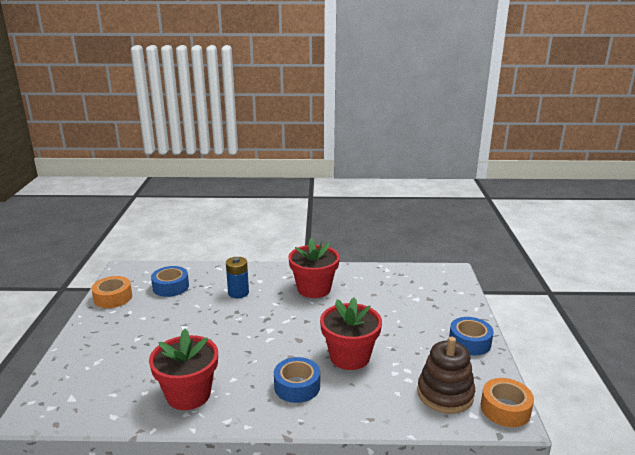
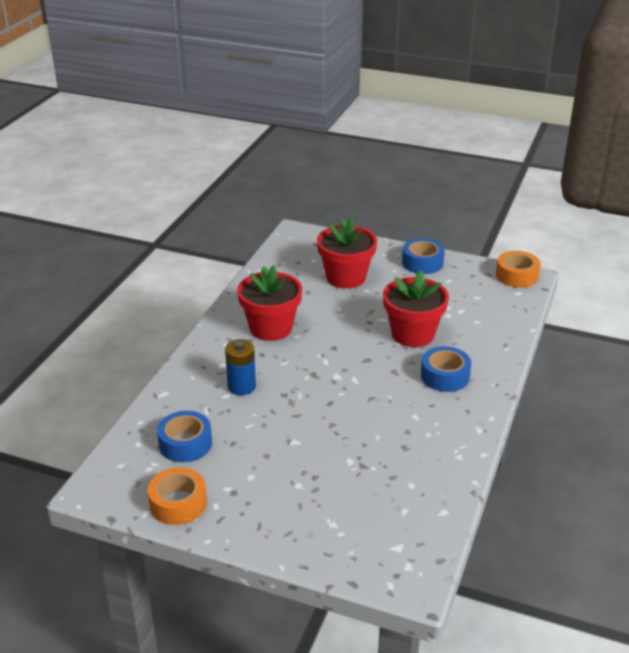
camera: 70 degrees left, 10 degrees up
red flower pot [149,329,218,410] -> red flower pot moved to [317,218,377,289]
brown stacking toy [417,337,475,414] -> none

